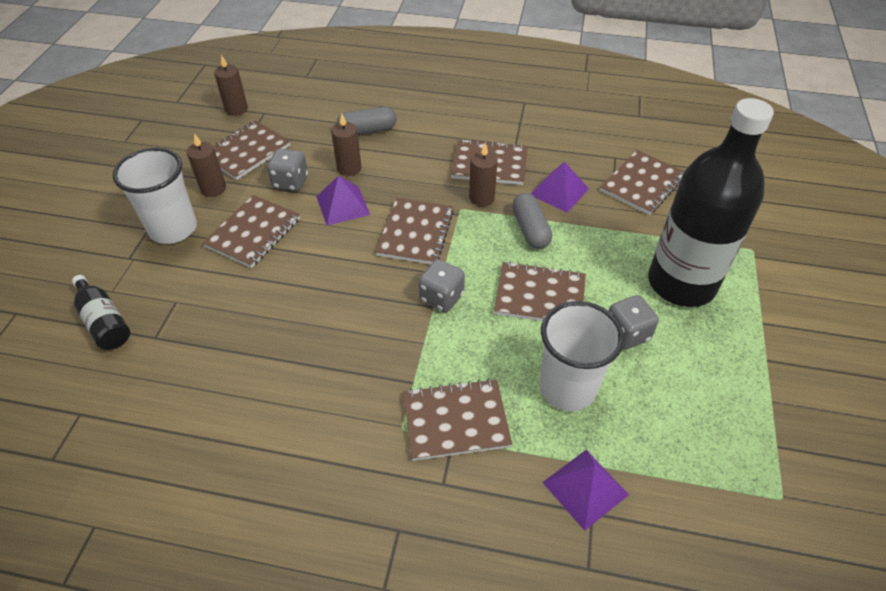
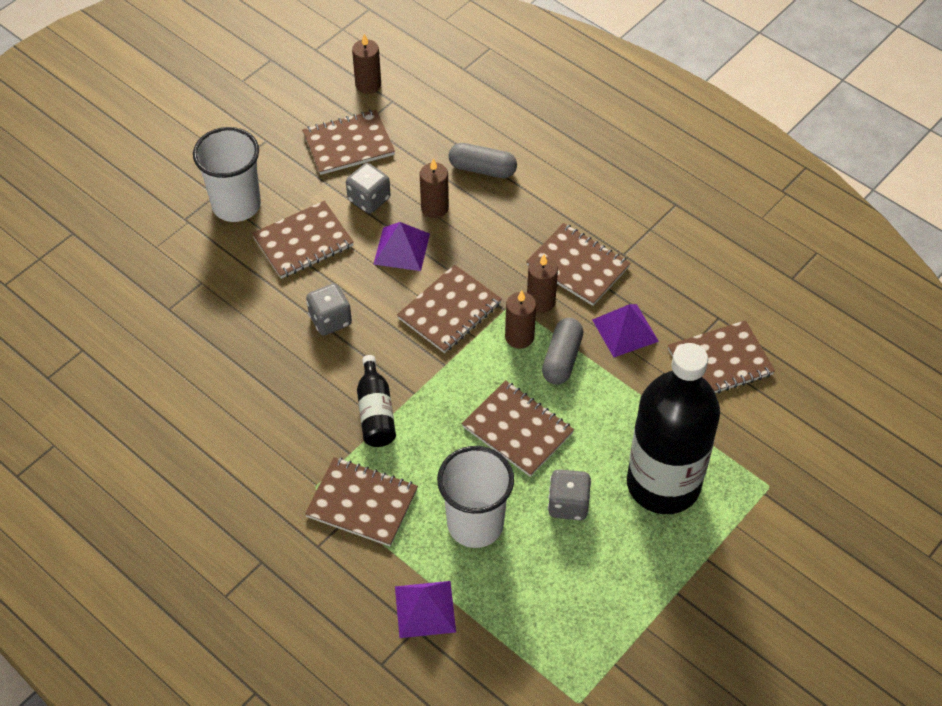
camera: 30 degrees right, 5 degrees up
black bottle [72,275,130,350] -> black bottle moved to [357,355,396,447]
brown candle [187,133,226,197] -> brown candle moved to [505,290,536,349]
grey dice [419,259,465,312] -> grey dice moved to [306,283,352,335]

